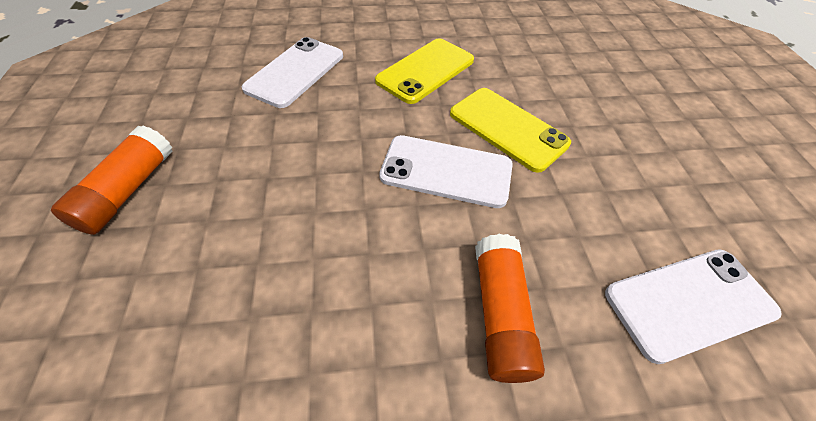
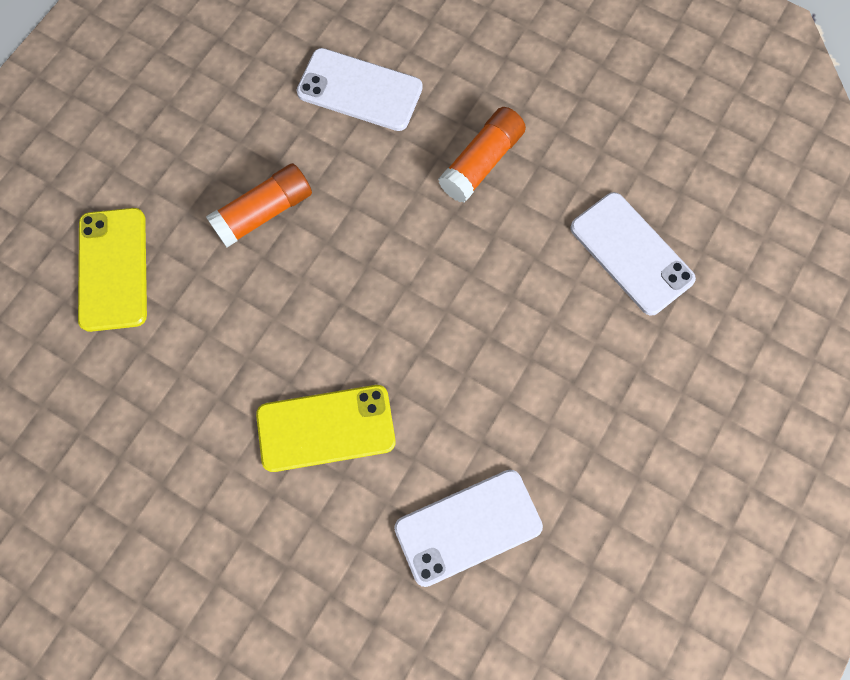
camera: 140 degrees left, 20 degrees up
orange glue stick [51,126,173,235] -> orange glue stick moved to [206,163,312,247]
white phone [379,135,513,208] -> white phone moved to [570,192,696,316]
yellow phone [450,88,571,173] -> yellow phone moved to [78,208,147,332]

